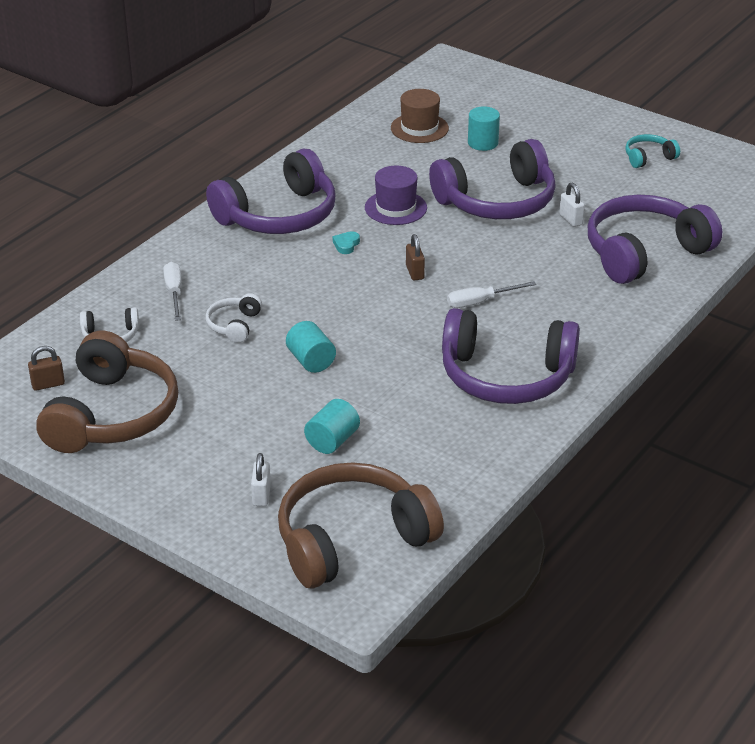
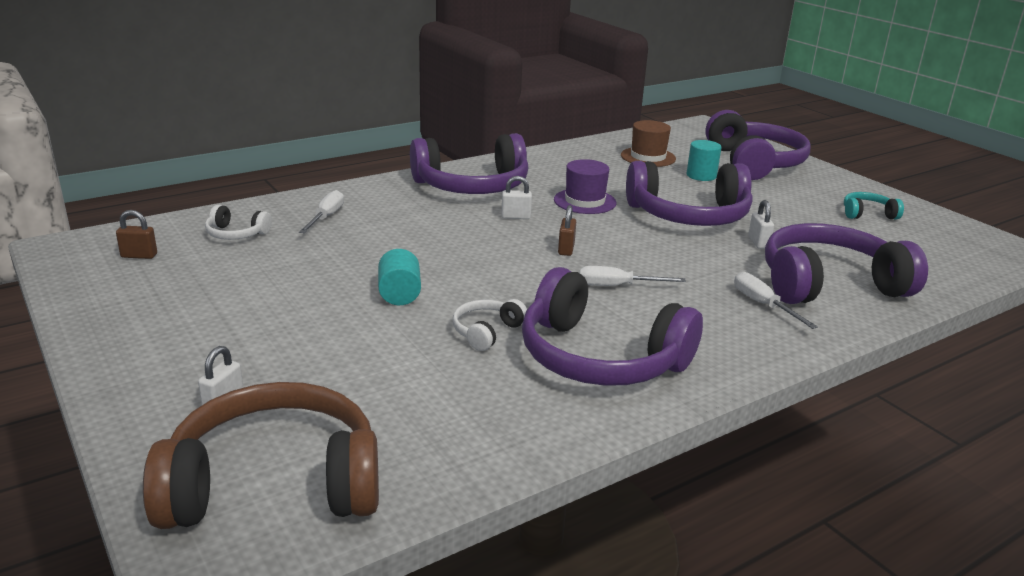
camera: 20 degrees right, 10 degrees down
brown headphones [36,331,178,453] -> none
white headphones [206,293,262,343] -> white headphones moved to [453,299,527,351]
turquoise cylinder [304,399,360,454] -> none
turquoise heart [333,231,360,254] -> white padlock [501,176,532,219]
none -> purple headphones [705,110,810,180]
none -> white screwdriver [734,272,818,329]

